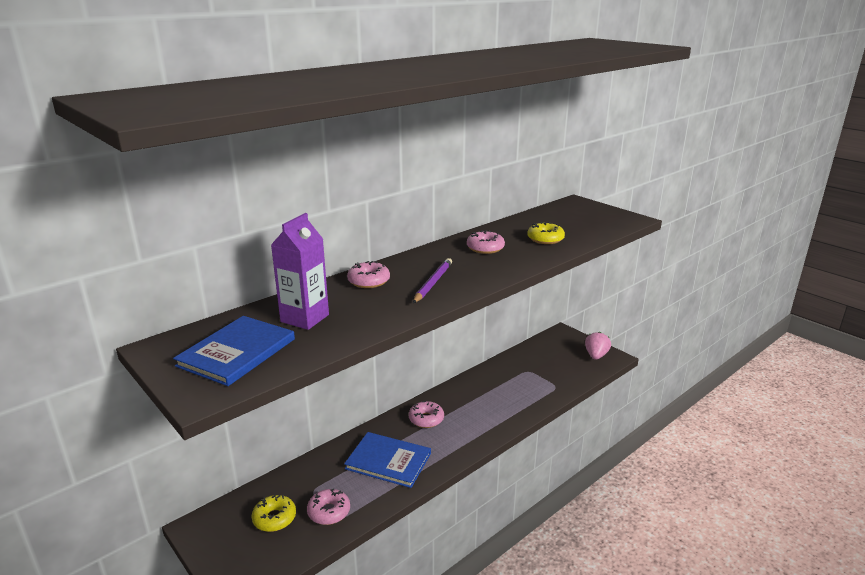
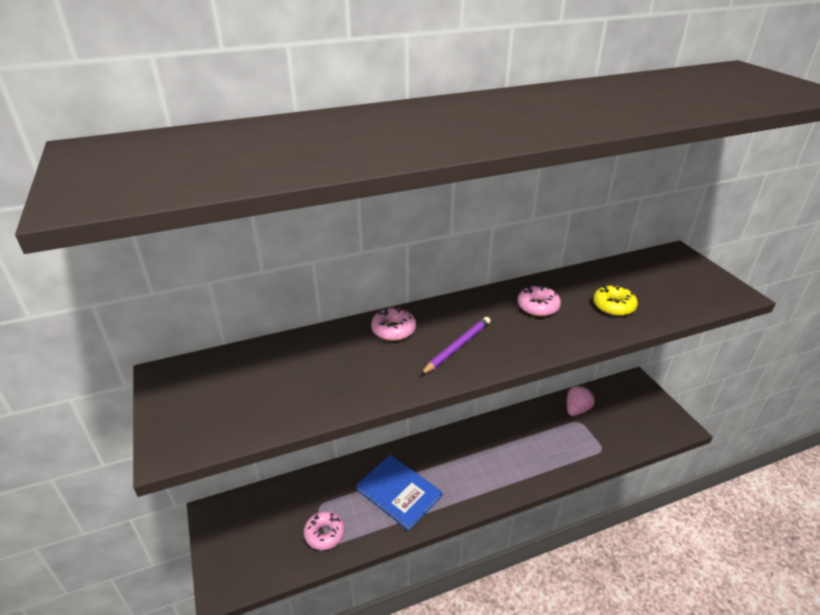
camera: 20 degrees right, 10 degrees up
blue book [173,316,295,386] -> none
yellow donut [252,495,296,532] -> none
purple carton [271,213,329,330] -> none
pink donut [409,401,444,428] -> none
pink strawberry [585,332,611,360] -> pink strawberry moved to [567,385,595,416]

